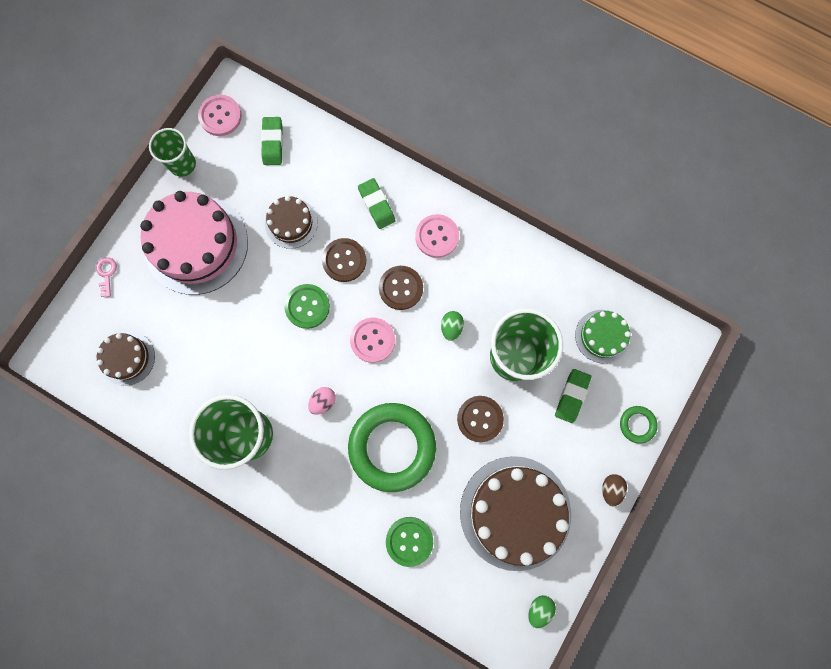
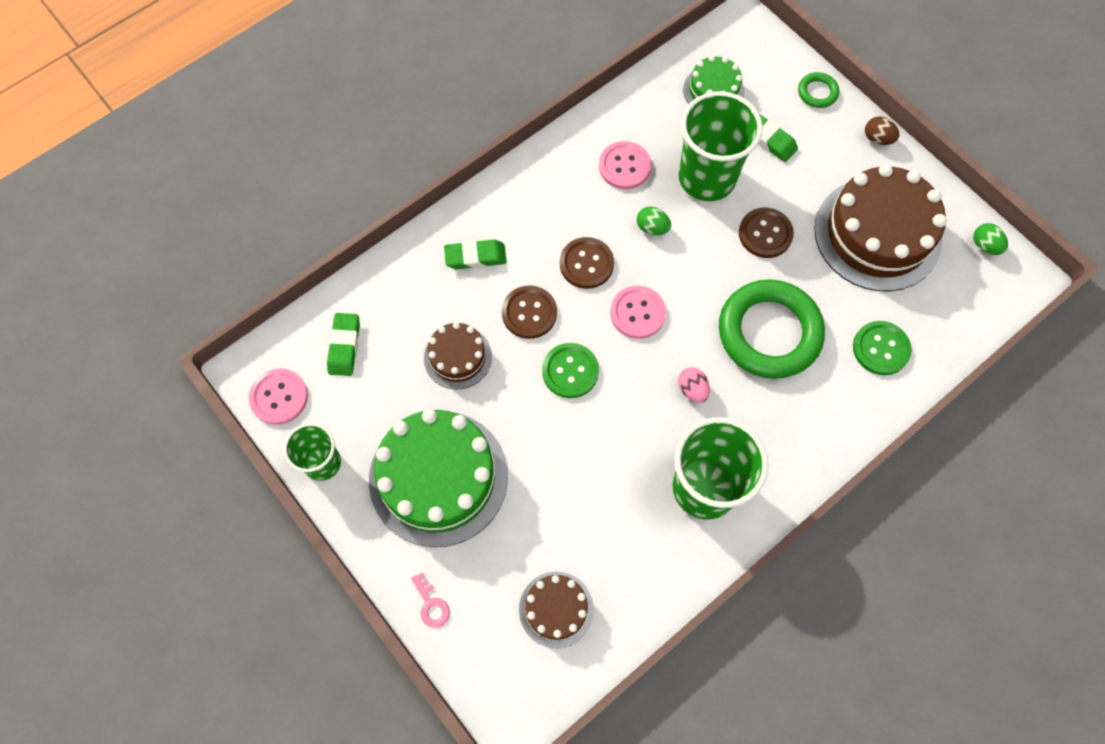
camera: 70 degrees left, 10 degrees down
pink key [96,257,117,297] -> pink key turned 135 degrees counterclockwise [411,572,450,628]
pink cake [140,191,248,295] -> green cake [369,409,508,547]
green eraser [261,117,283,165] -> green eraser turned 75 degrees clockwise [327,313,360,376]
pink button [415,214,459,258] -> pink button moved to [599,141,651,189]

